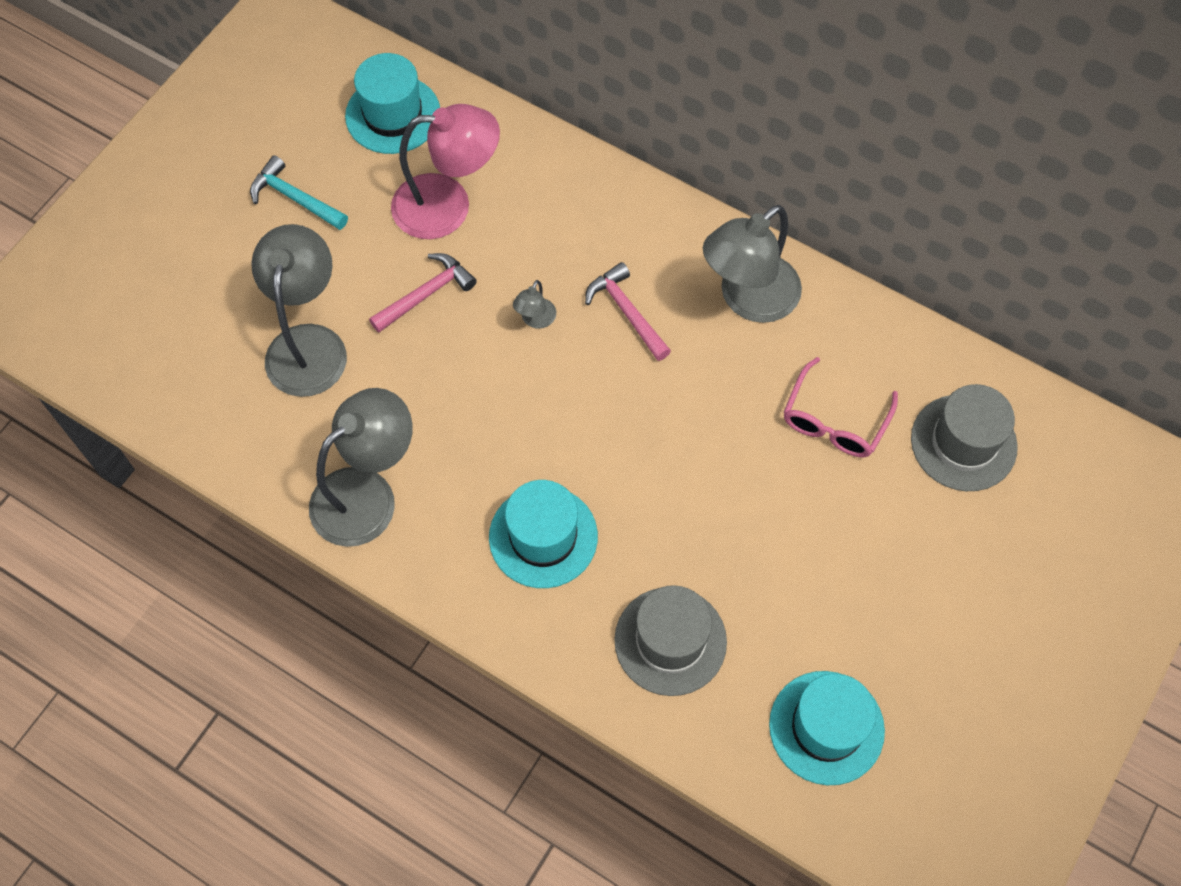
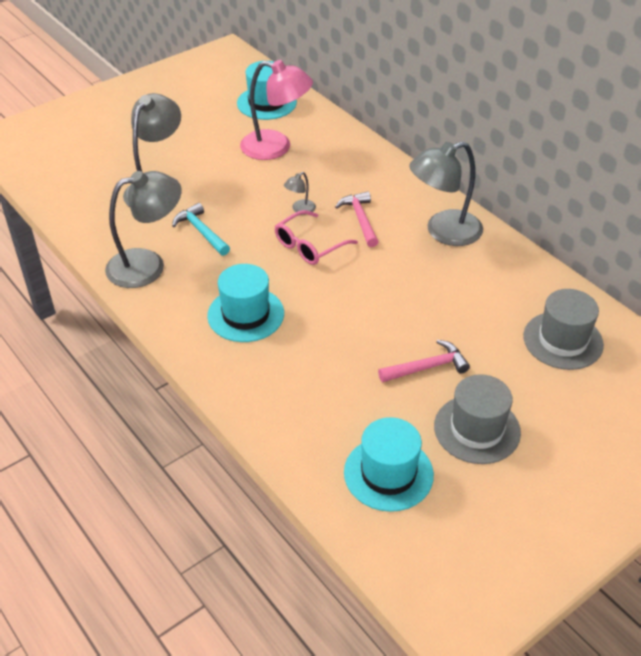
camera: 20 degrees right, 20 degrees down
turquoise hammer [250,155,348,230] -> turquoise hammer moved to [172,203,230,256]
pink hammer [369,253,477,333] -> pink hammer moved to [378,340,470,382]
grey hat [614,585,727,696] -> grey hat moved to [434,374,521,464]
pink glasses [784,357,898,458] -> pink glasses moved to [275,210,358,265]

